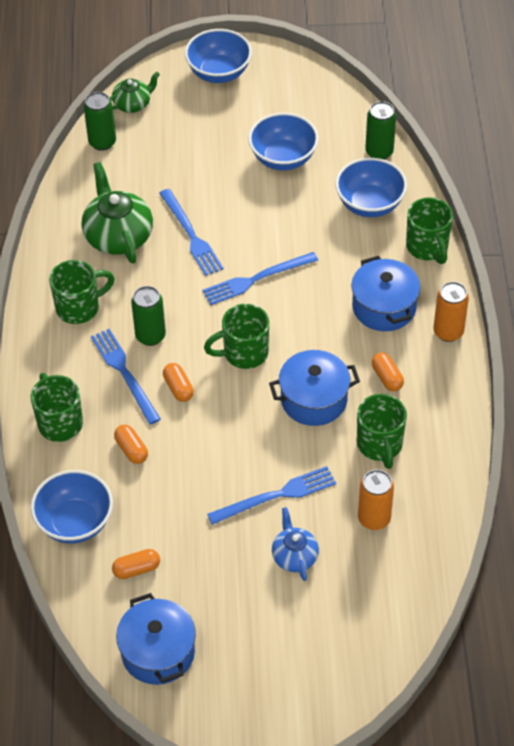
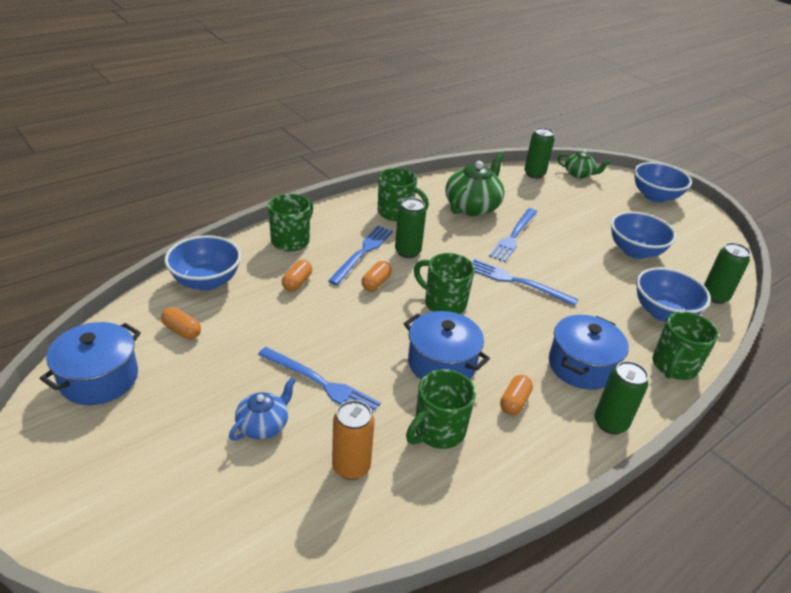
camera: 50 degrees right, 15 degrees down
orange can [433,282,469,342] -> green can [595,361,649,434]

